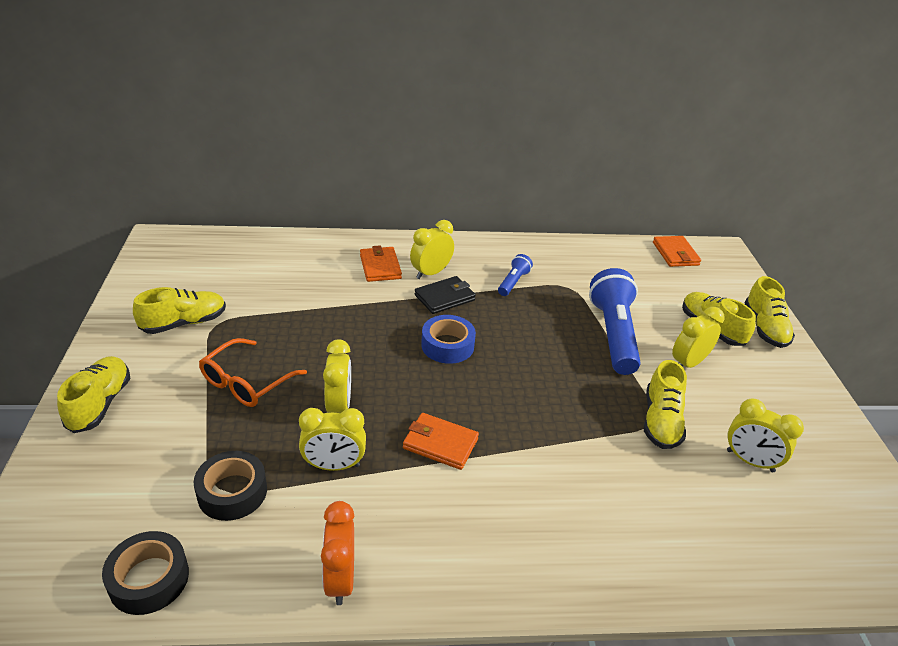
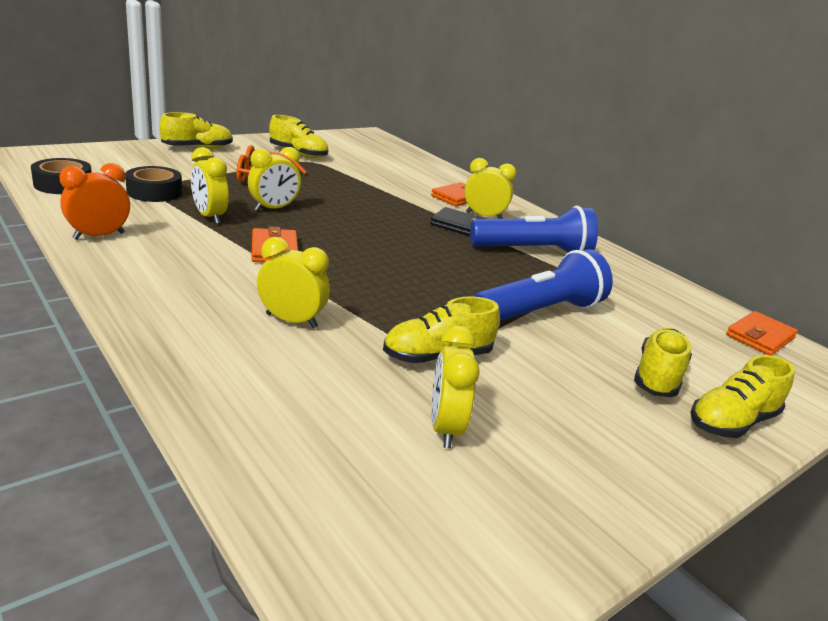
camera: 55 degrees right, 10 degrees down
blue tape [421,315,476,364] -> none
blue flashlight [498,254,533,296] -> blue flashlight [470,206,598,253], size x2.05
yellow clock [672,307,724,368] -> yellow clock moved to [257,237,330,328]

